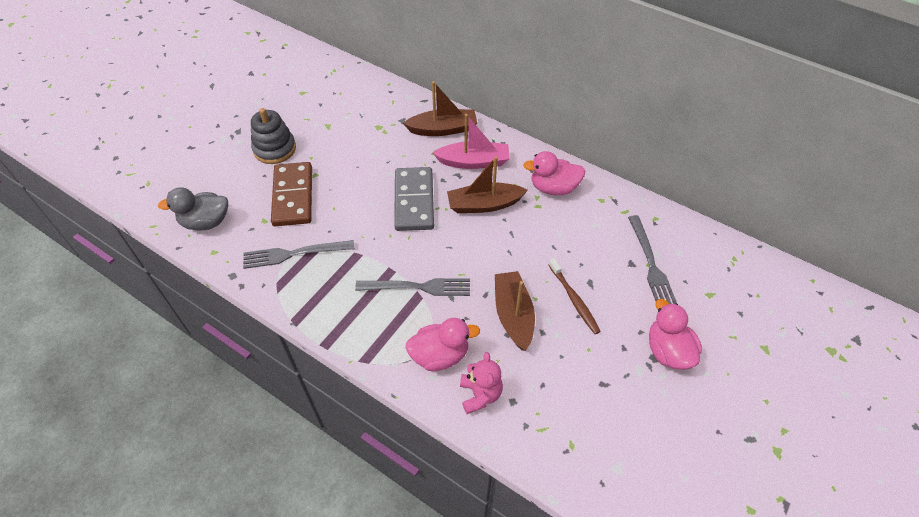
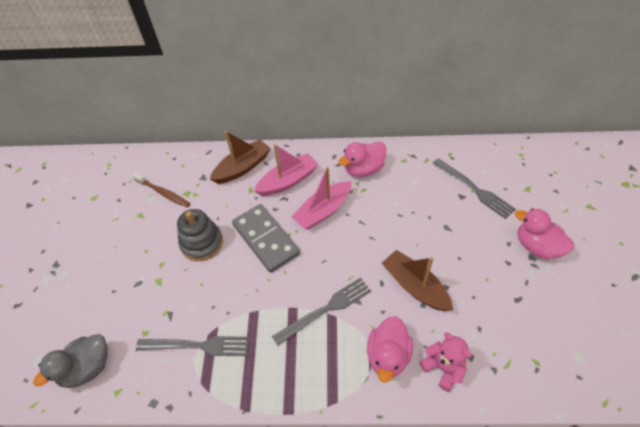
camera: 30 degrees left, 0 degrees up
grey fork [243,240,355,269] -> grey fork turned 135 degrees counterclockwise [136,336,249,356]
grey stacking toy [251,108,296,164] -> grey stacking toy moved to [177,209,223,261]
brown domino [271,162,312,226] -> none
pink duck [405,318,480,371] -> pink duck turned 150 degrees clockwise [367,316,413,383]
brown boat [447,156,528,213] -> pink boat [291,167,352,230]
brown toothbrush [548,258,601,334] -> brown toothbrush moved to [132,172,190,207]

